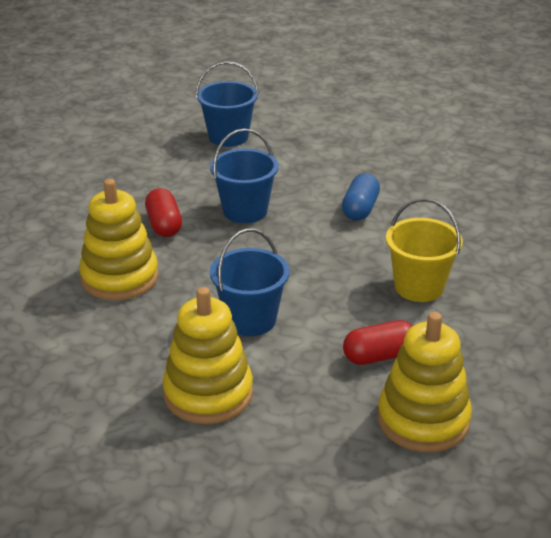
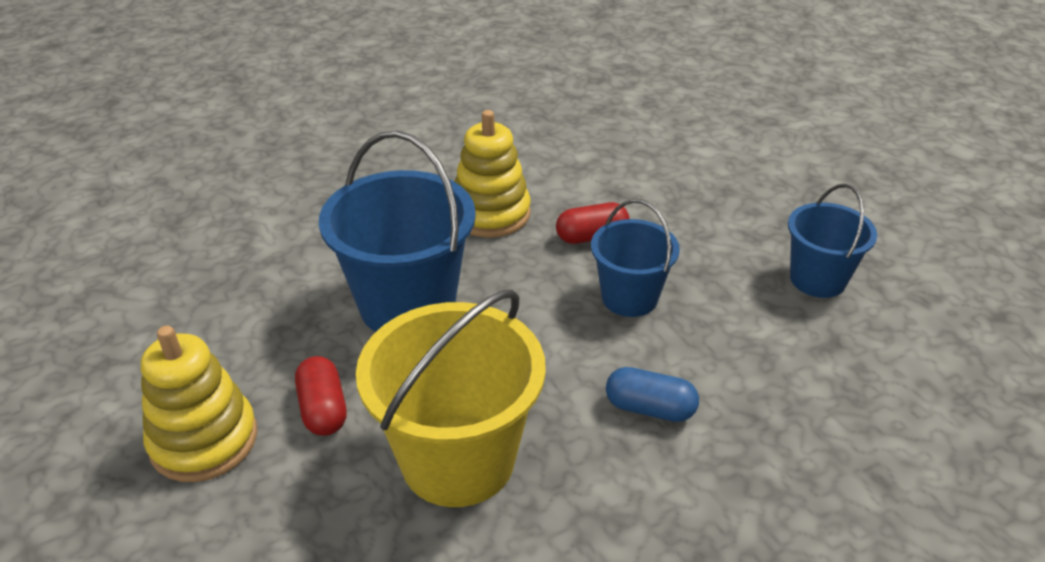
camera: 90 degrees right, 5 degrees up
yellow stacking toy [162,287,253,424] -> none
blue bucket [210,229,290,336] -> blue bucket [319,131,476,332], size x1.68
yellow bucket [386,198,463,302] -> yellow bucket [356,289,546,507], size x1.68

